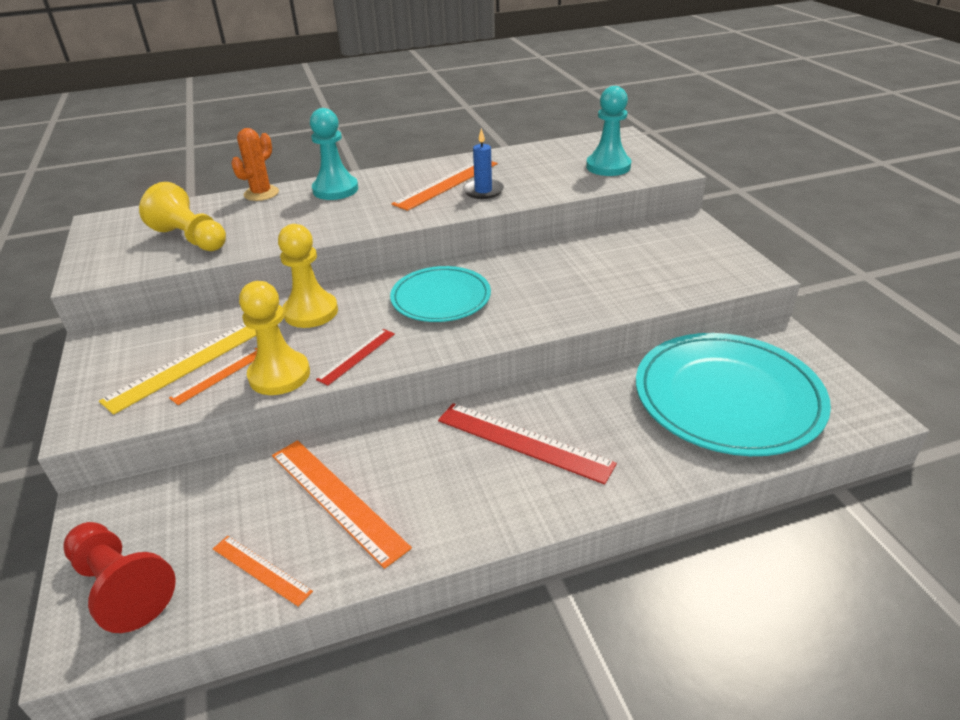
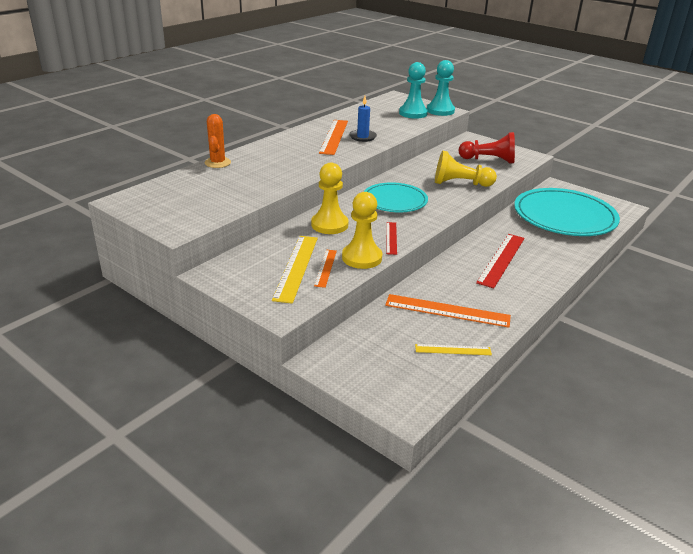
camera: 35 degrees left, 5 degrees down
red pawn [63,522,176,633] -> red pawn moved to [458,132,515,164]
yellow pawn [139,182,226,251] -> yellow pawn moved to [435,151,497,187]
orange ruler [213,536,313,607] -> yellow ruler [415,344,492,355]
turquoise pawn [310,108,358,200] -> turquoise pawn moved to [427,60,455,116]
red ruler [438,403,617,485] -> red ruler turned 60 degrees counterclockwise [476,234,525,288]

